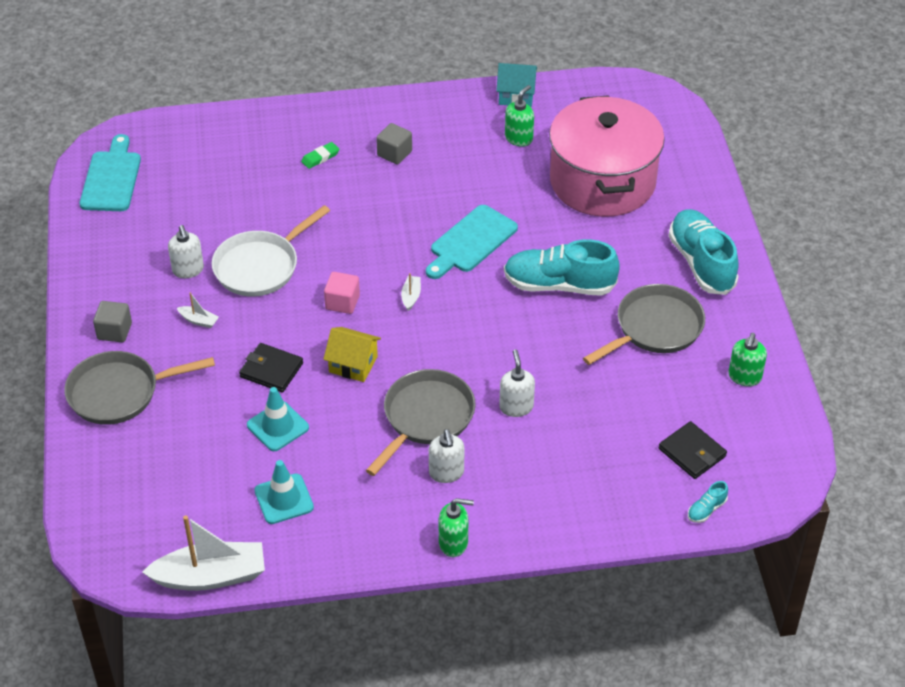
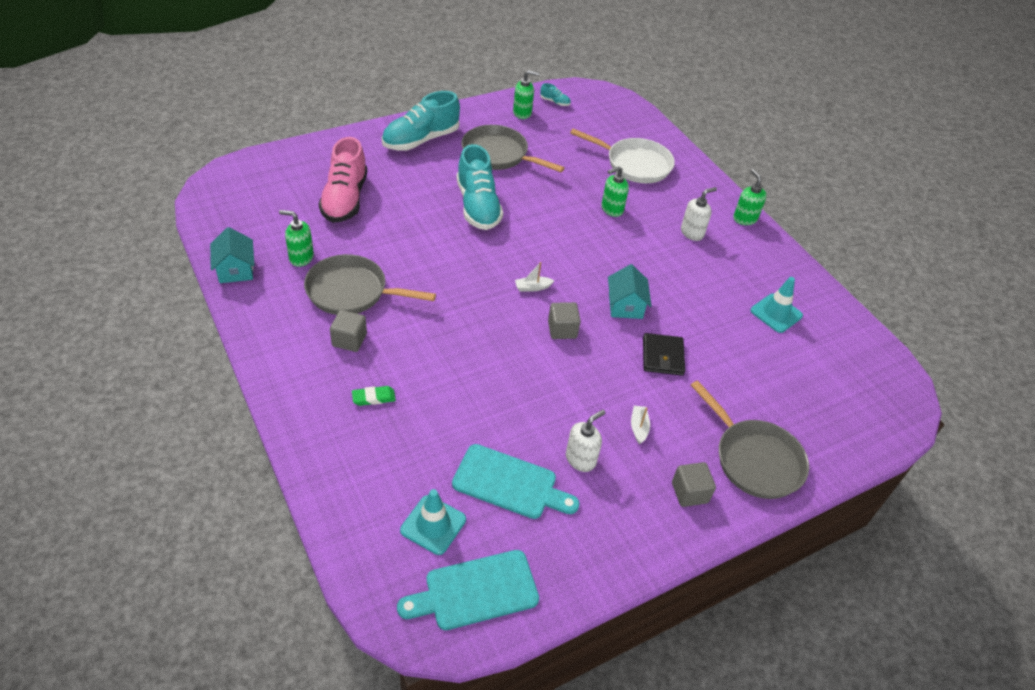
camera: 115 degrees left, 0 degrees up
white boat [142,515,265,591] -> none
white pan [212,205,330,297] -> white pan moved to [570,129,675,183]
turquoise traffic cone [247,387,309,451] -> turquoise traffic cone moved to [400,489,466,555]
green eraser [301,142,339,169] -> green eraser turned 45 degrees counterclockwise [352,386,396,406]
yellow house [323,327,381,382] -> turquoise house [608,264,651,319]
pink cube [324,272,360,314] -> grey cube [548,302,581,339]
grey pan [366,369,476,476] -> grey pan moved to [304,254,436,315]
turquoise cutting board [426,205,518,279] -> turquoise cutting board moved to [452,444,579,519]
white soap dispenser [499,349,535,417] -> green soap dispenser [601,166,629,217]
pink pot [549,95,665,217] -> pink shoe [319,137,367,223]
black wallet [659,421,727,479] -> none
turquoise shoe [688,481,728,523] -> turquoise shoe moved to [540,83,571,106]

